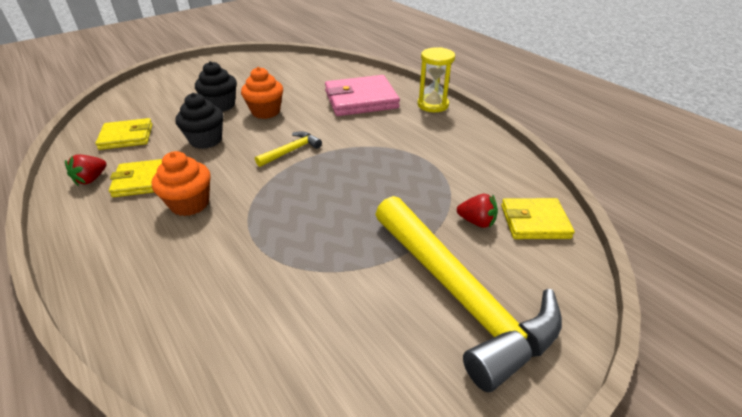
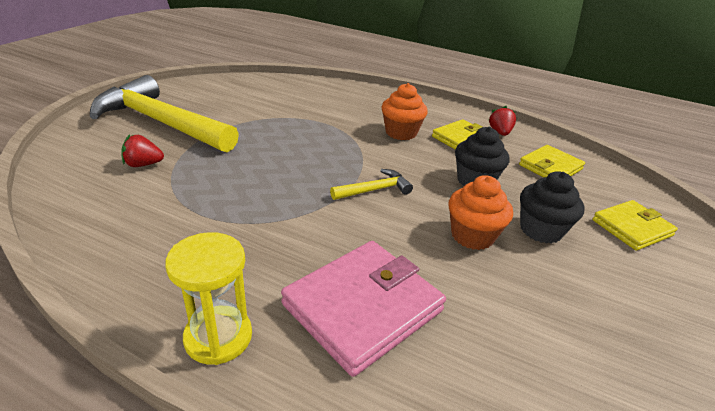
camera: 150 degrees right, 5 degrees down
yellow hammer [255,131,322,167] -> yellow hammer turned 135 degrees counterclockwise [330,169,413,200]
yellow wallet [501,198,575,239] -> yellow wallet moved to [592,200,678,251]

